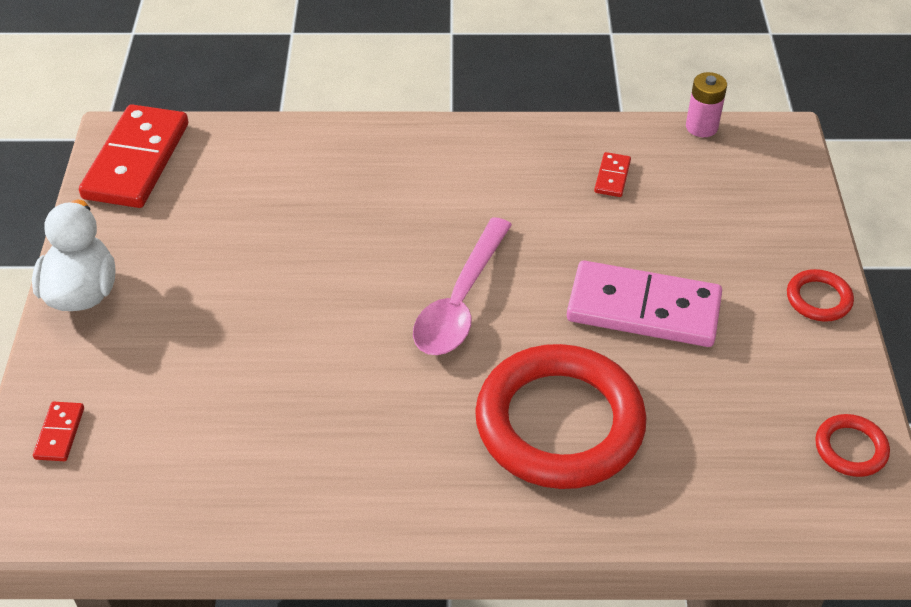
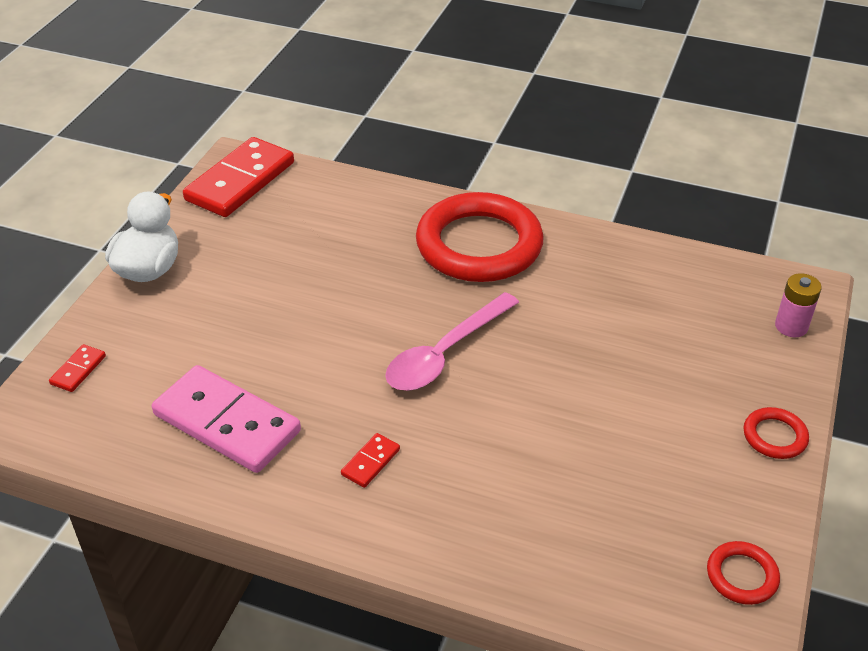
camera: 20 degrees right, 5 degrees down
red ring [475,344,647,489] -> red ring moved to [416,192,544,282]
pink domino [567,260,722,347] -> pink domino moved to [152,365,301,473]
red domino [594,152,631,197] -> red domino moved to [341,433,400,488]
pink battery [686,72,727,137] -> pink battery moved to [775,273,822,337]

